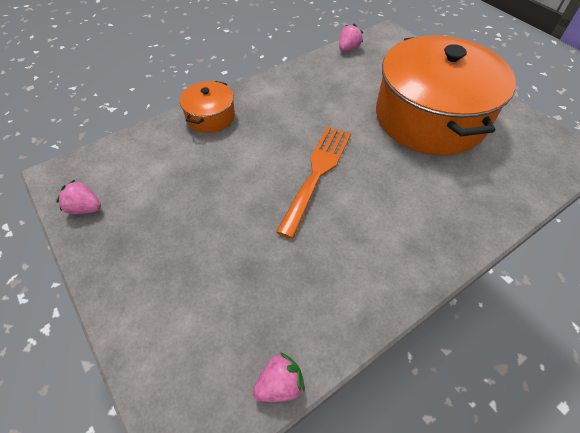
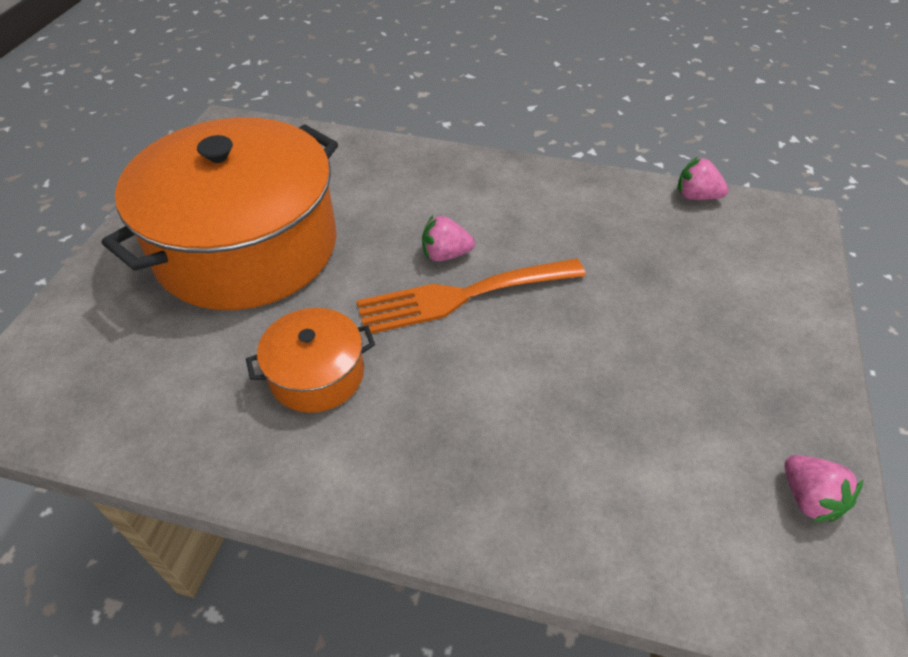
camera: 130 degrees left, 5 degrees down
orange pot [180,81,235,133] -> orange pot moved to [246,308,375,413]
pink strawberry [339,24,363,51] -> pink strawberry moved to [422,215,475,261]

